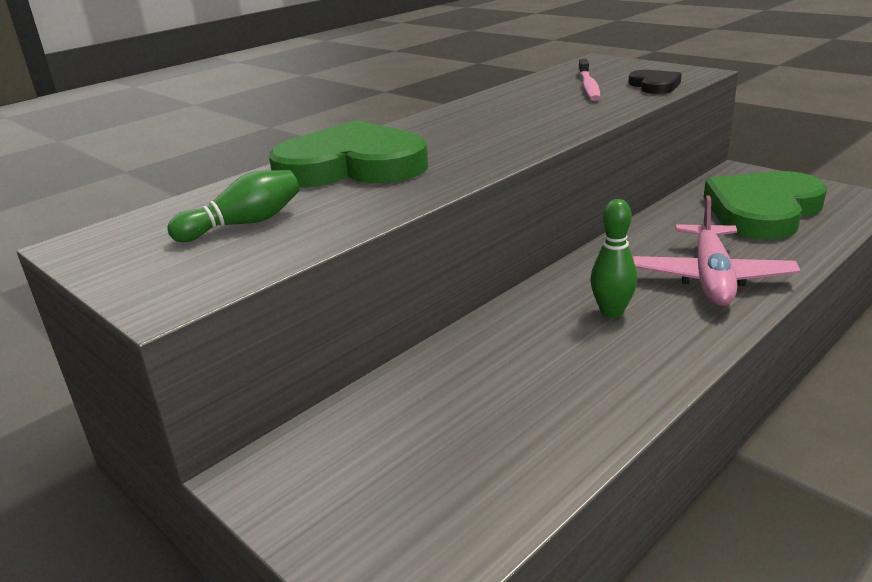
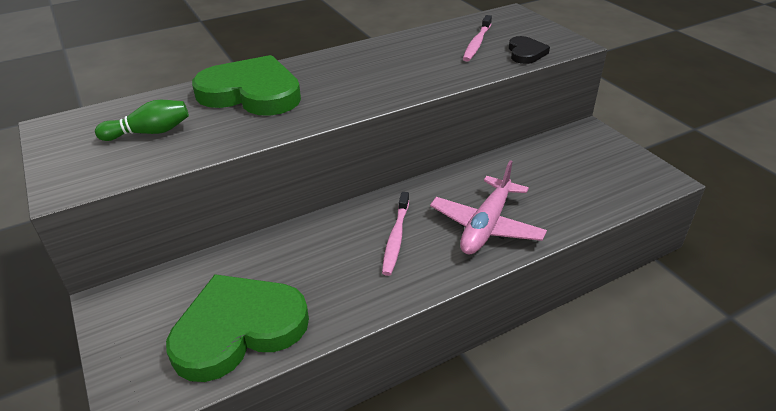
camera: 15 degrees right, 10 degrees up
green bowling pin [590,199,637,318] -> pink toothbrush [382,192,409,276]
green heart [704,171,827,239] -> green heart moved to [166,274,309,382]

